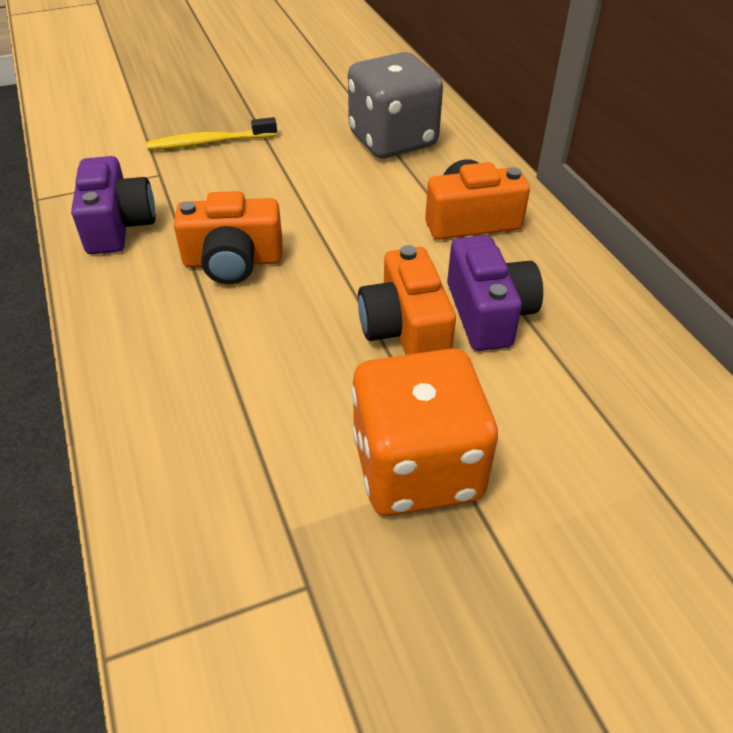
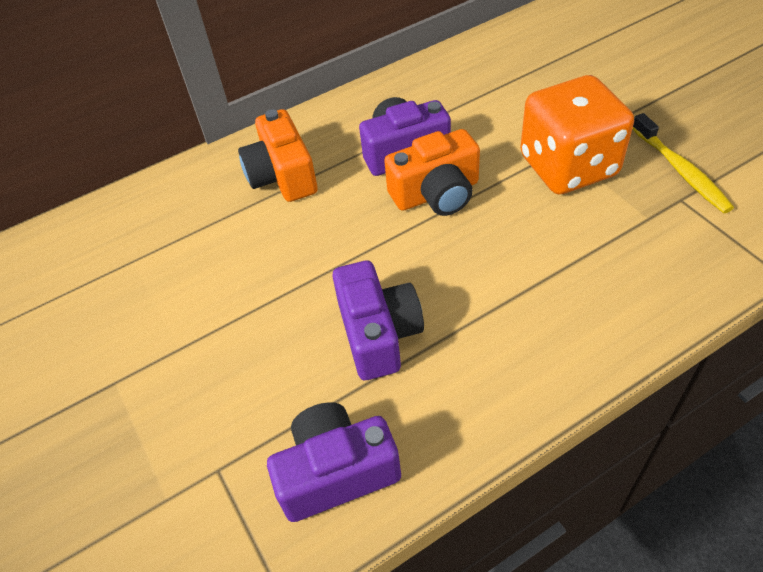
camera: 95 degrees left, 5 degrees up
yellow toothbrush [146,117,277,150] -> yellow toothbrush moved to [632,113,734,213]
orange camera [174,191,283,284] -> purple camera [332,260,424,380]
grey dice [348,52,443,158] -> none

